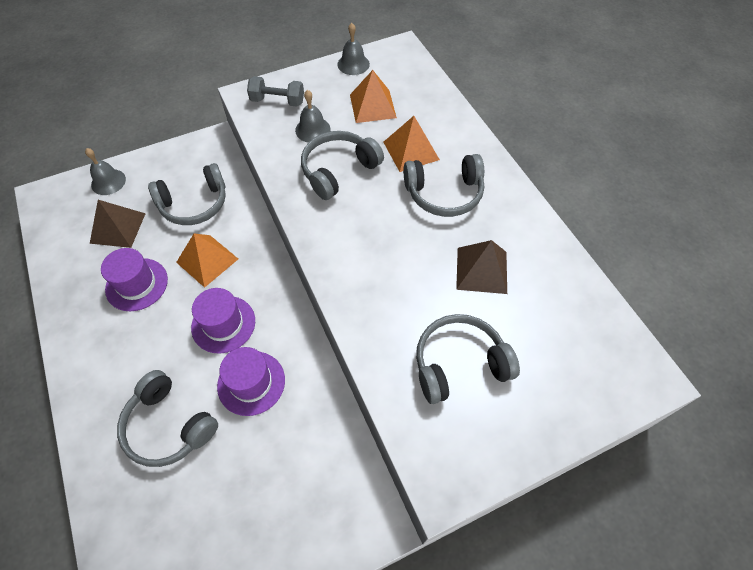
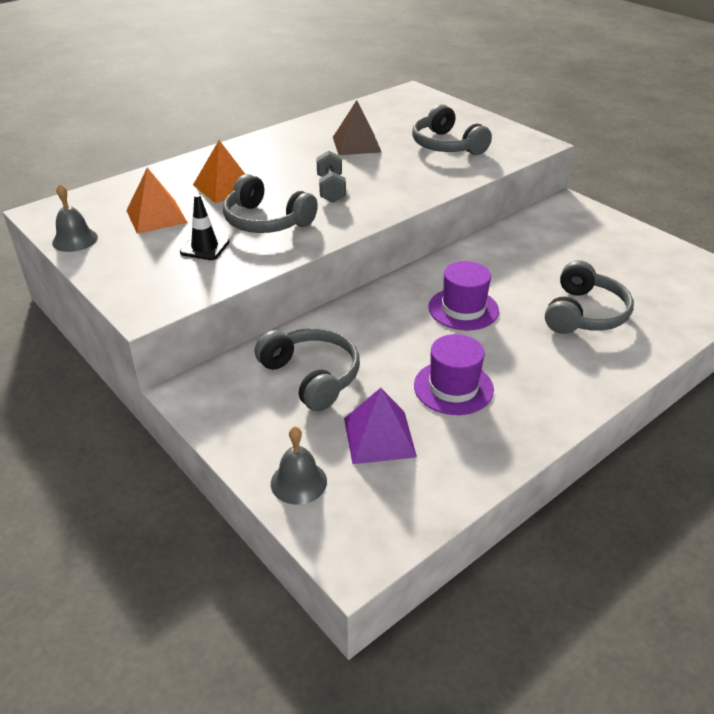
camera: 105 degrees left, 20 degrees down
brown pyramid [90,200,146,248] -> purple pyramid [344,388,417,464]
orange pyramid [176,233,238,288] -> none
purple hat [217,347,285,416] -> none
grey dumbbell [247,76,304,107] -> grey dumbbell moved to [316,151,346,203]
grey bell [295,90,331,142] -> black traffic cone [180,194,230,260]
grey headphones [403,154,484,217] -> none

